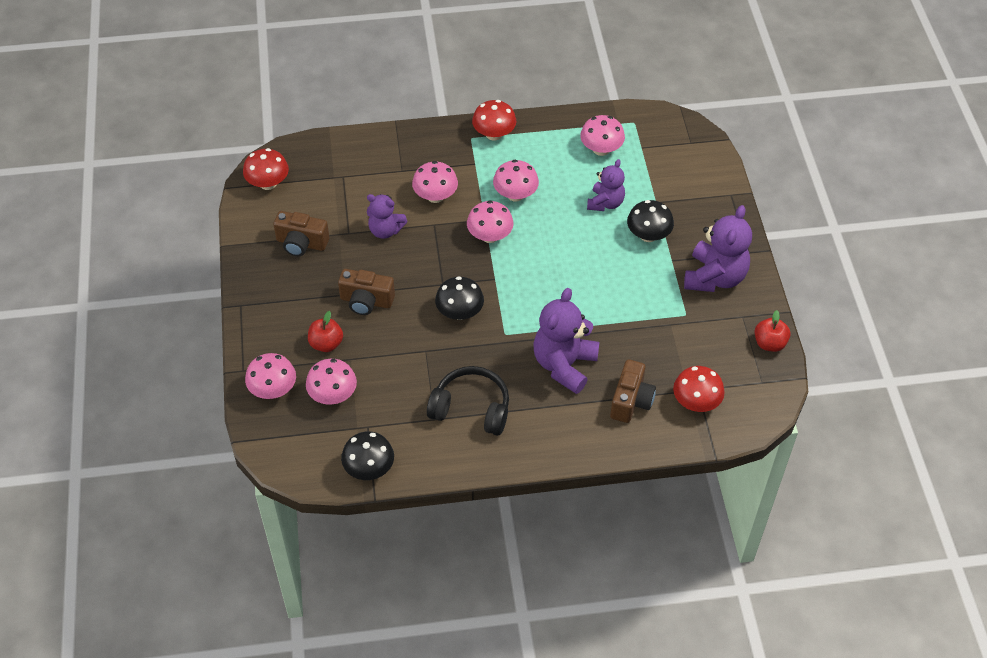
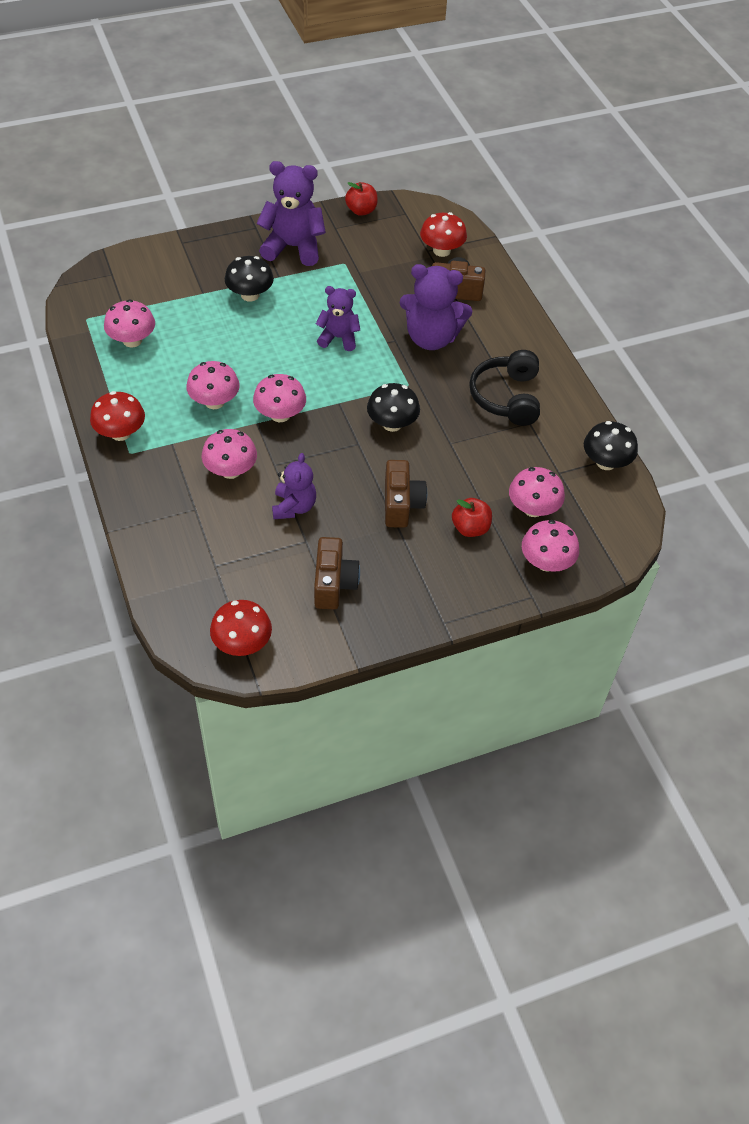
camera: 105 degrees left, 0 degrees up
purple teddy bear [587,159,625,211] -> purple teddy bear moved to [316,286,360,351]

